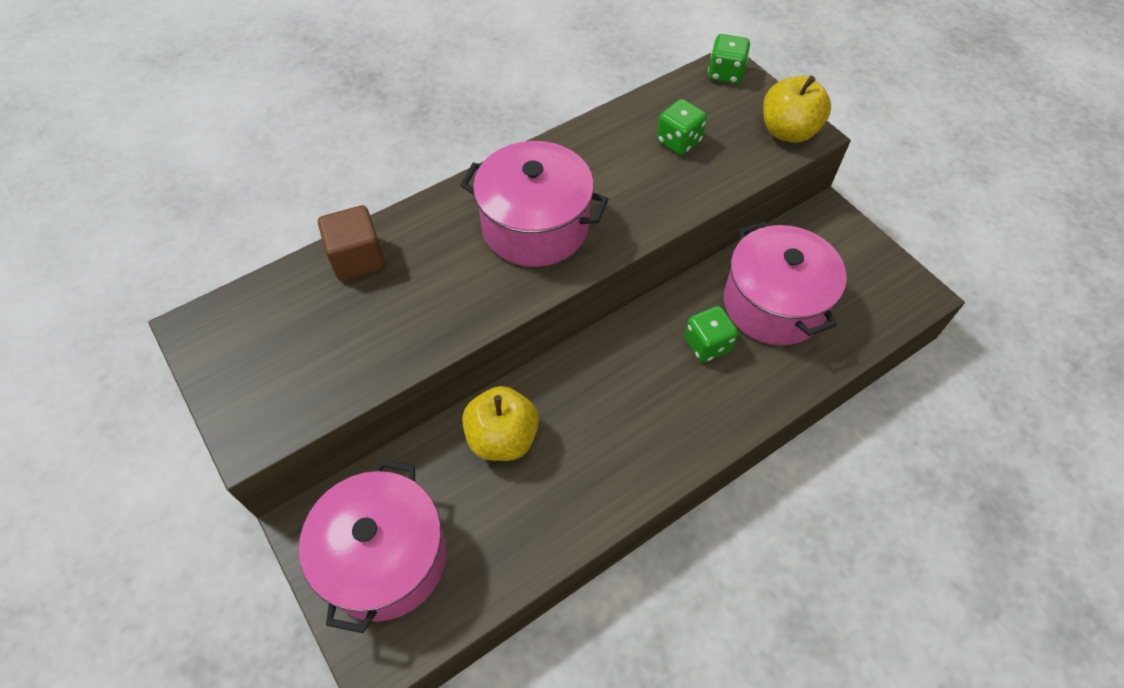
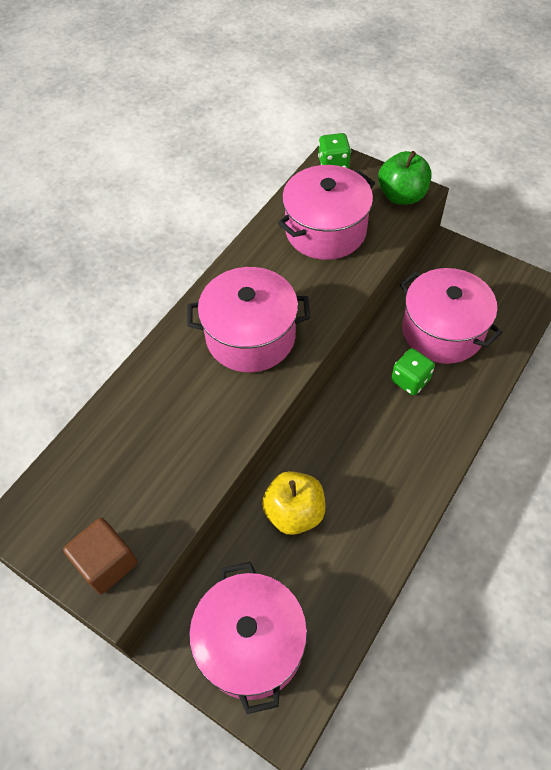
camera: 20 degrees left, 0 degrees up
brown cube [318,205,385,281] -> brown cube moved to [63,518,137,594]
green dice [657,99,707,155] -> pink pot [278,165,375,260]
yellow apple [763,75,831,143] -> green apple [378,151,432,205]

